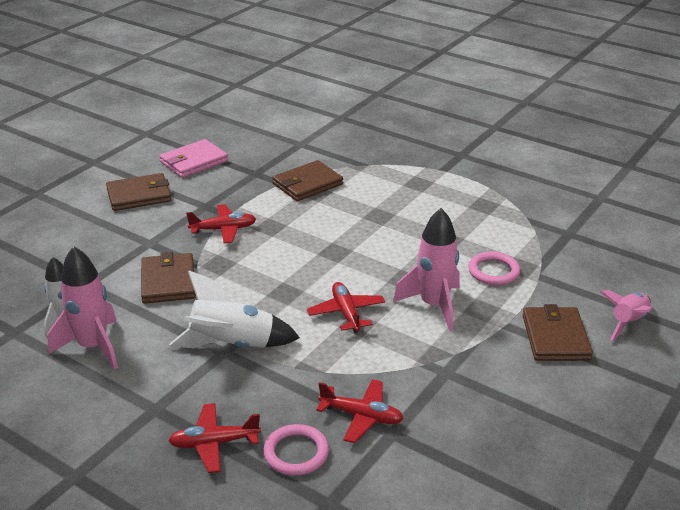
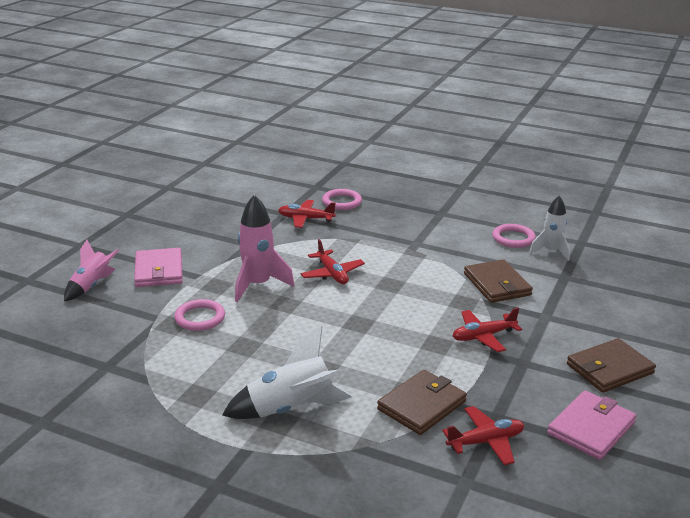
camera: 170 degrees right, 5 degrees down
pink rocket [47,246,118,370] -> pink ring [492,224,536,248]
red plane [168,403,261,473] -> red plane moved to [442,406,524,465]
white rocket [170,270,300,348] -> white rocket moved to [222,326,353,419]
brown wallet [523,304,593,361] -> pink wallet [134,248,183,287]

